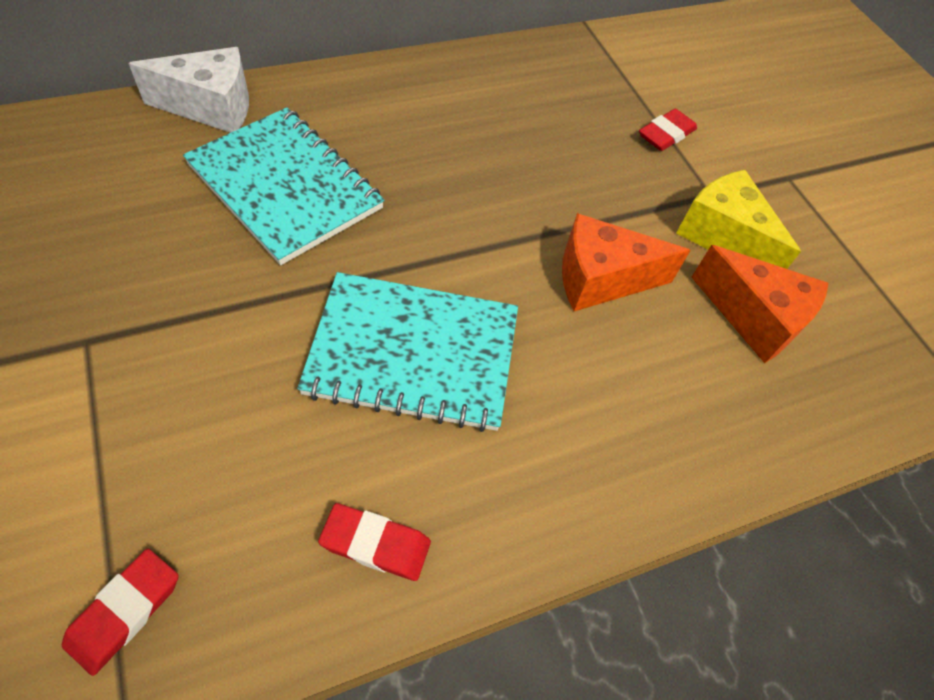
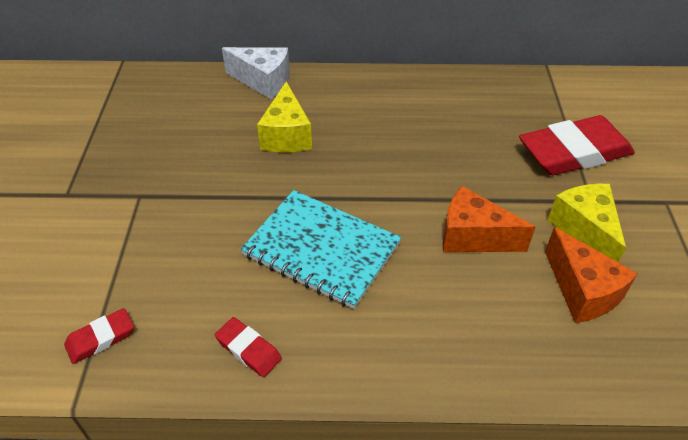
camera: 30 degrees right, 10 degrees down
turquoise notebook [183,107,384,265] -> yellow cheese [257,81,312,152]
red eraser [639,109,697,151] -> red eraser [519,115,635,175], size x2.16

